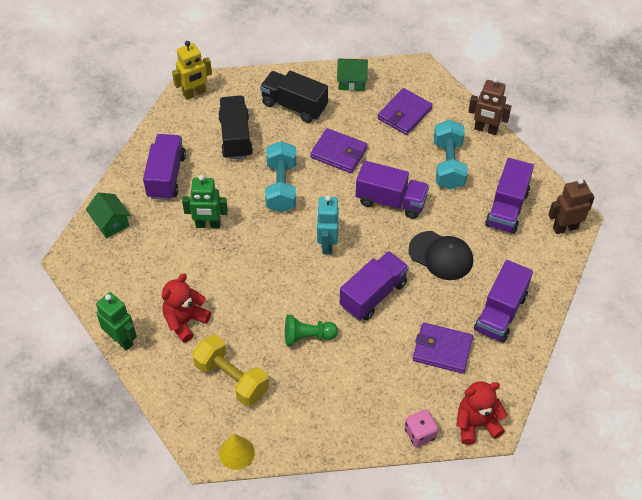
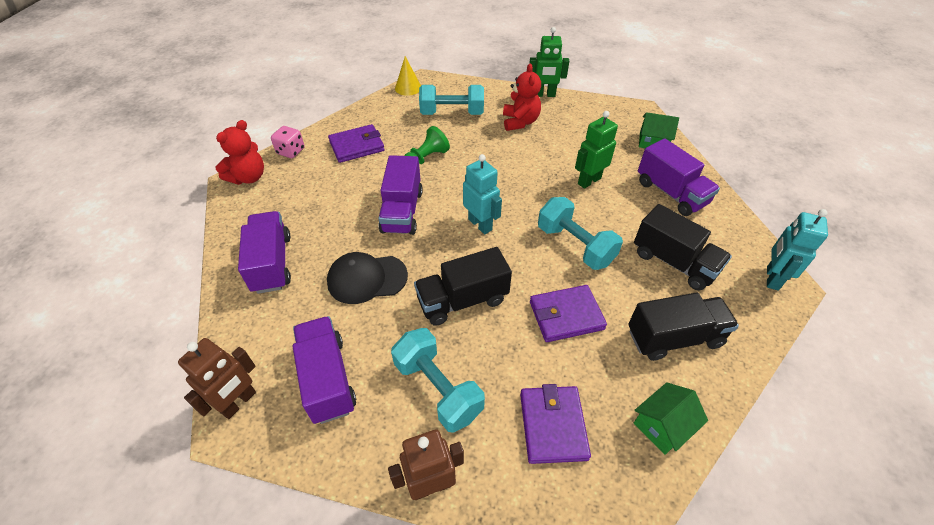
camera: 140 degrees right, 5 degrees down
yellow robot [172,41,212,100] -> turquoise robot [767,209,828,291]
yellow dumbbell [192,334,269,406] -> turquoise dumbbell [419,85,484,115]
purple truck [356,161,429,219] -> black truck [414,247,512,326]
purple wallet [413,322,473,374] -> purple wallet moved to [328,124,385,163]

